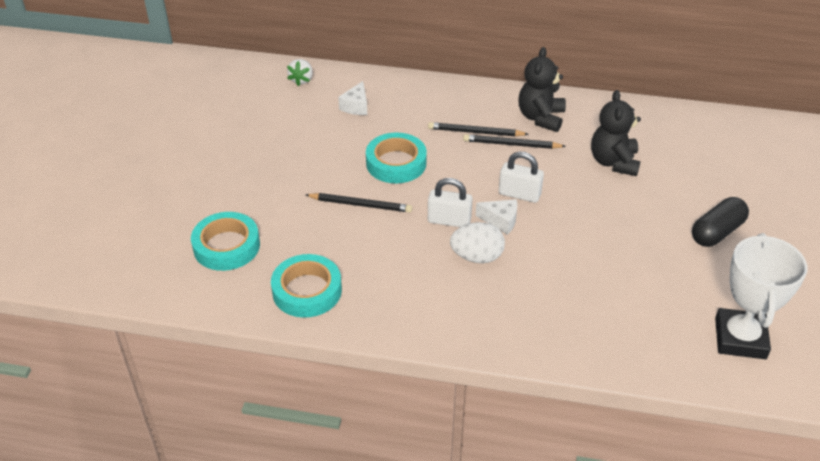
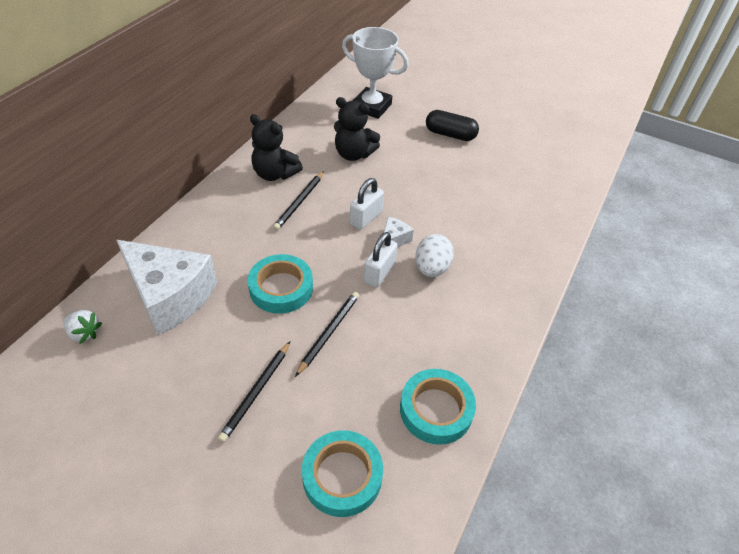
camera: 75 degrees left, 5 degrees up
white cheese [338,81,367,115] -> white cheese [116,240,218,335], size x2.37
black pencil [428,122,529,136] -> black pencil moved to [218,342,290,443]
black capsule [692,197,749,247] -> black capsule turned 45 degrees counterclockwise [426,110,479,141]
white trophy [715,233,808,359] -> white trophy moved to [342,27,409,119]

